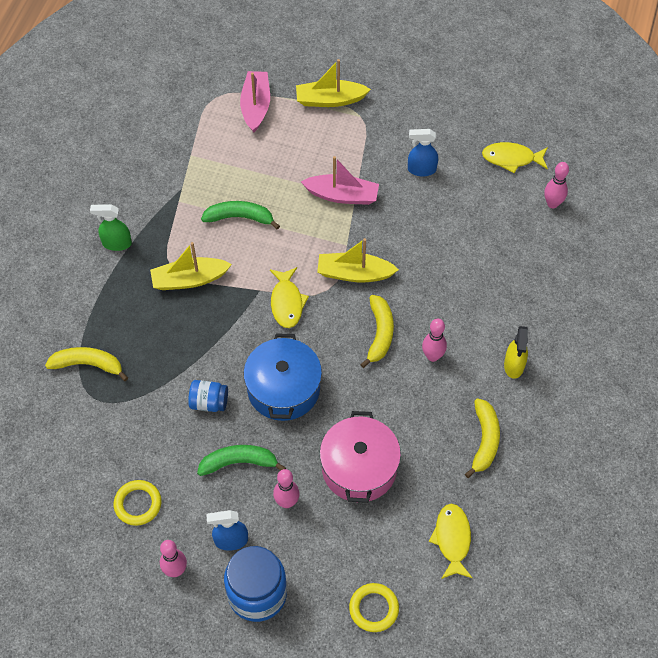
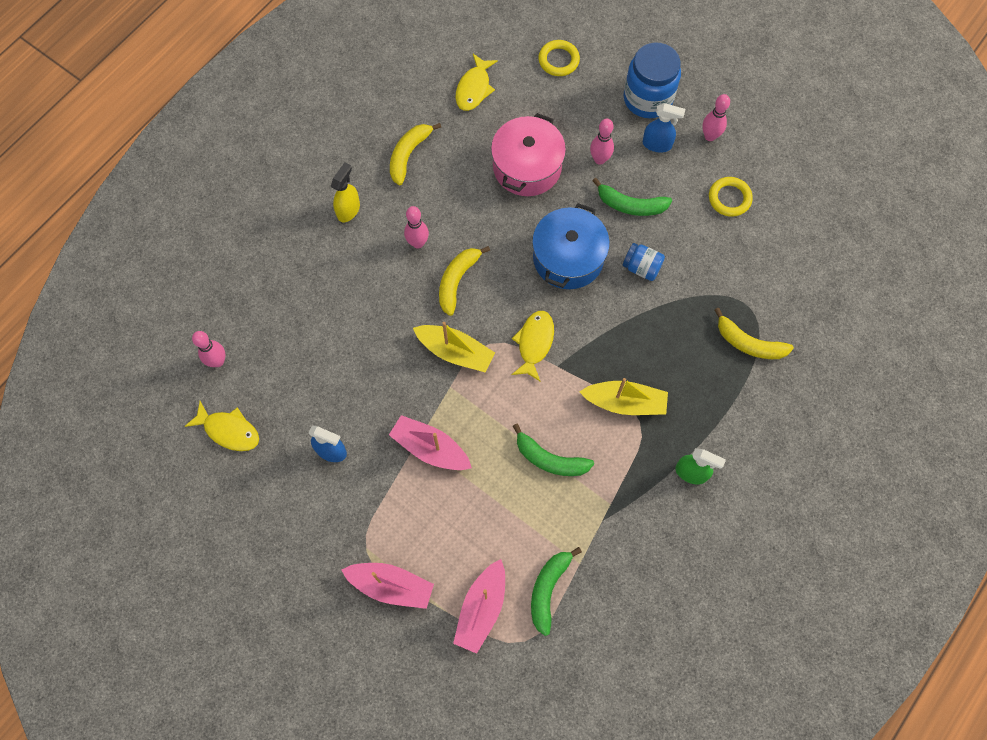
camera: 160 degrees left, 10 degrees up
yellow boat [296,59,371,107] -> pink boat [341,563,434,609]
none -> green banana [531,547,582,636]

